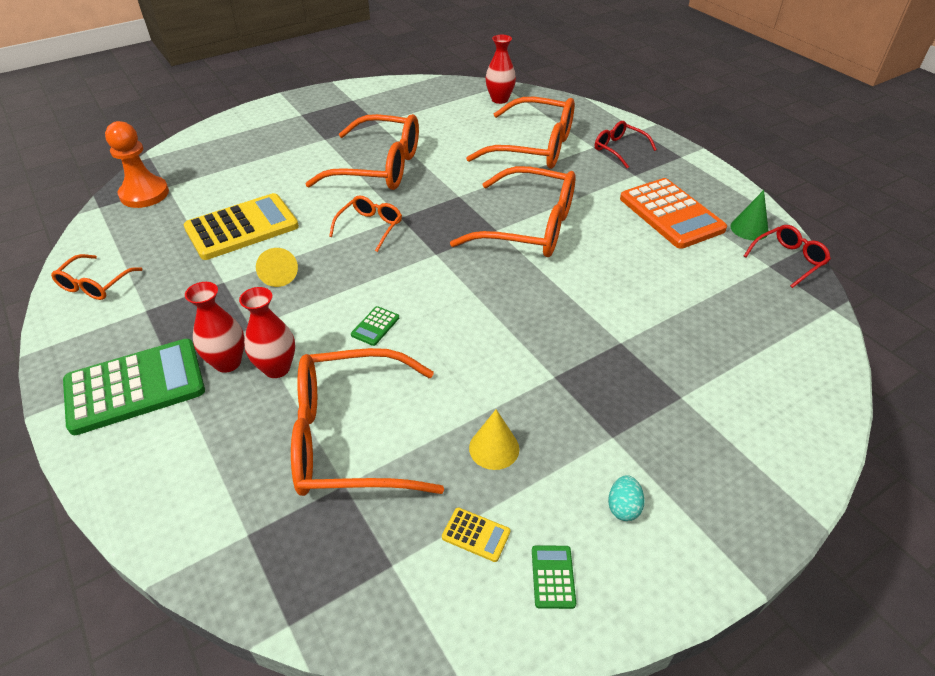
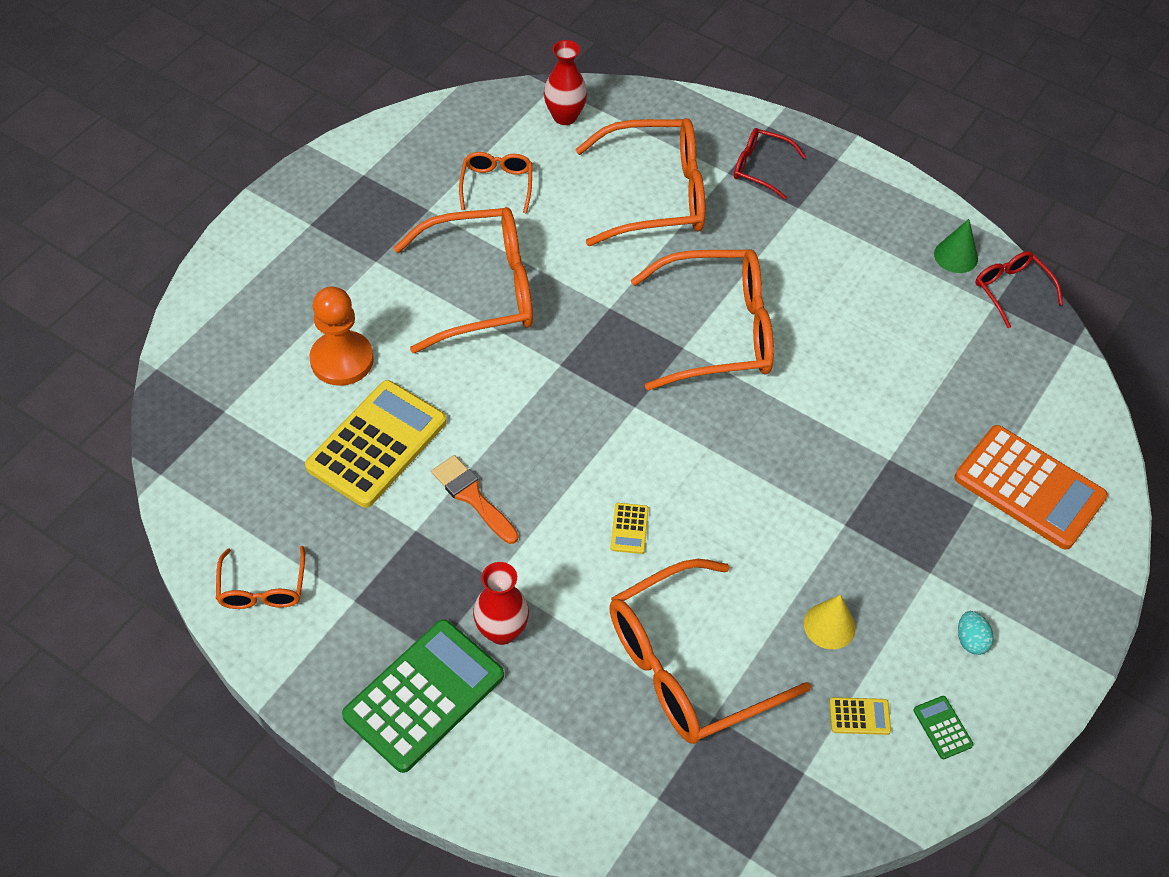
camera: 25 degrees left, 10 degrees up
orange pawn [105,121,169,208] -> orange pawn moved to [310,286,374,386]
red vase [239,287,295,378] -> none
yellow cone [256,248,298,287] -> orange brush [431,455,518,544]
orange glasses [329,195,402,252] -> orange glasses moved to [459,152,532,213]
green calculator [351,306,399,346] -> yellow calculator [610,503,649,554]
orange calculator [620,178,727,249] -> orange calculator moved to [954,425,1108,550]
red glasses [744,225,831,288] -> red glasses turned 60 degrees counterclockwise [975,251,1063,328]

